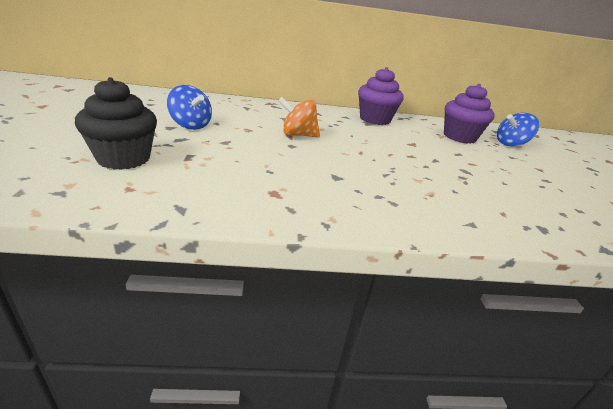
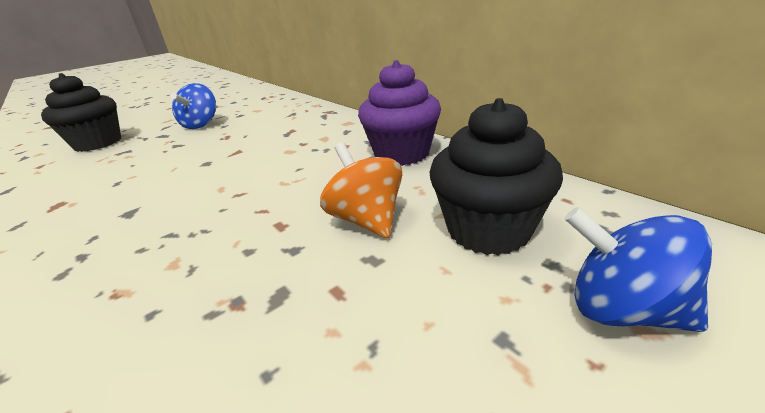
camera: 60 degrees right, 0 degrees up
orange spinning top [278,97,320,137] -> orange spinning top moved to [320,142,402,238]
purple cupcake [444,84,495,144] -> black cupcake [429,98,563,255]

